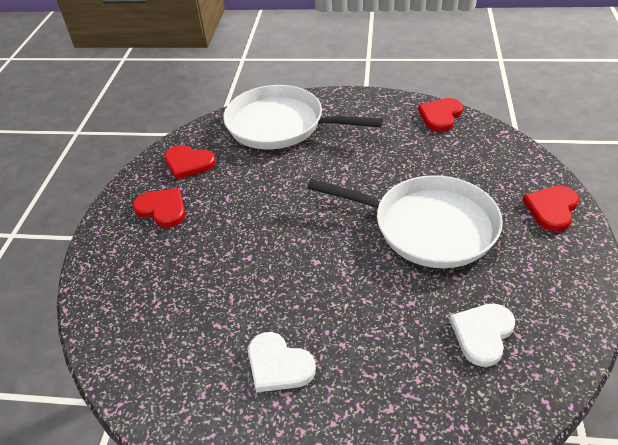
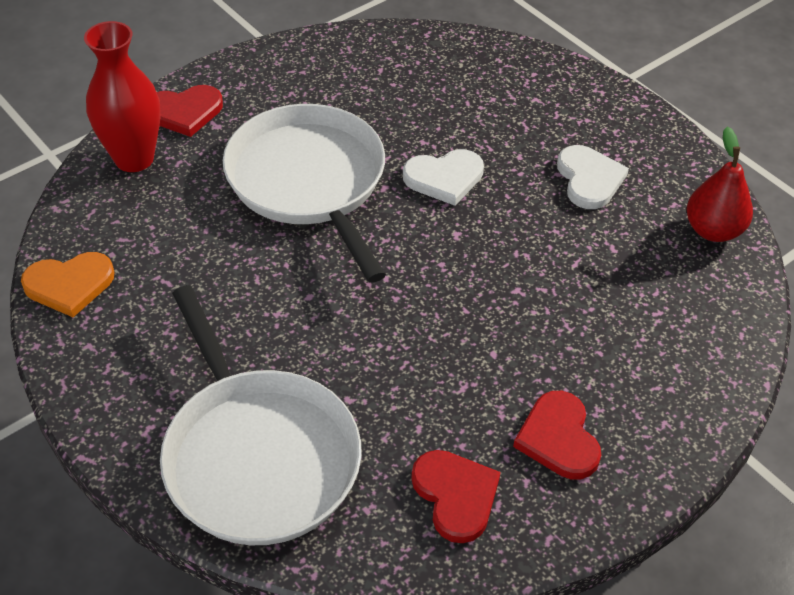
camera: 140 degrees left, 5 degrees up
red heart [418,98,463,132] -> orange heart [21,252,115,317]
white heart [450,304,515,367] -> white heart moved to [403,149,484,206]
none -> red vase [84,21,161,172]
none -> red pear [687,127,753,242]

